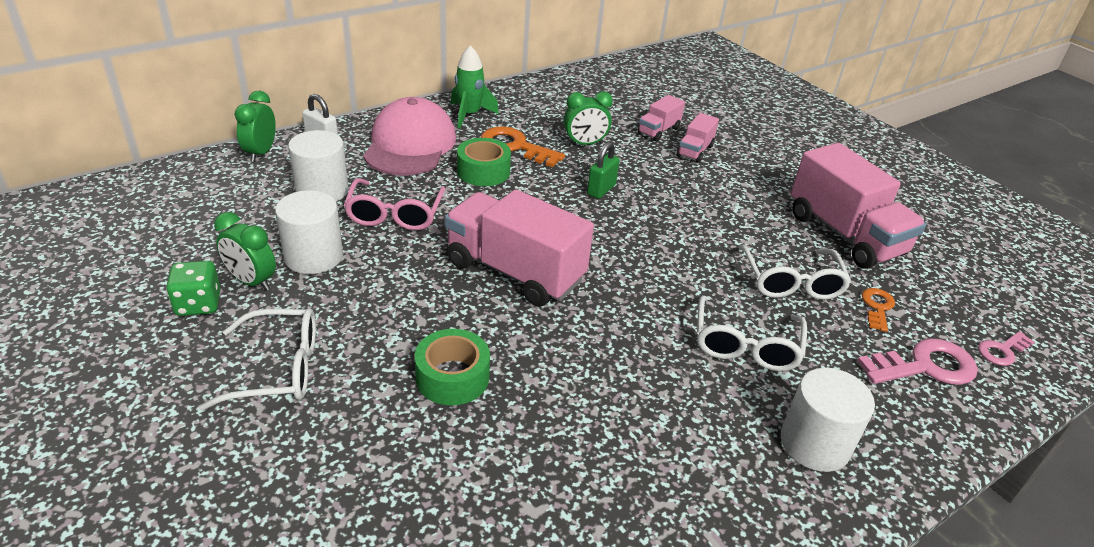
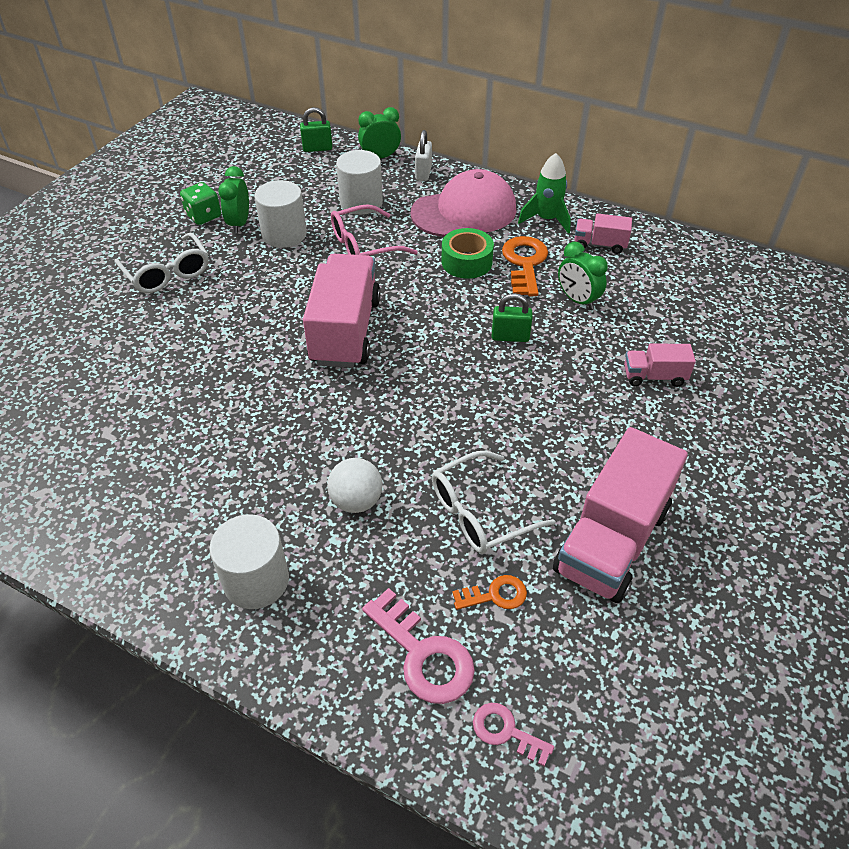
camera: 65 degrees right, 10 degrees up
green tape [415,329,490,405] -> none
pink truck [637,95,685,141] -> pink truck moved to [574,213,632,254]
white glasses [697,295,807,371] -> white ball [327,458,382,513]
none -> green padlock [300,107,333,152]

